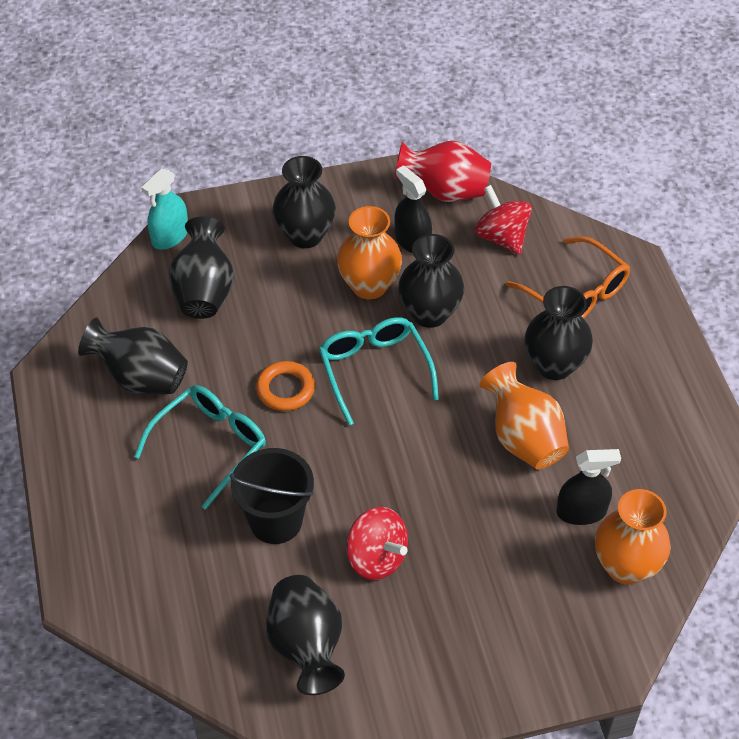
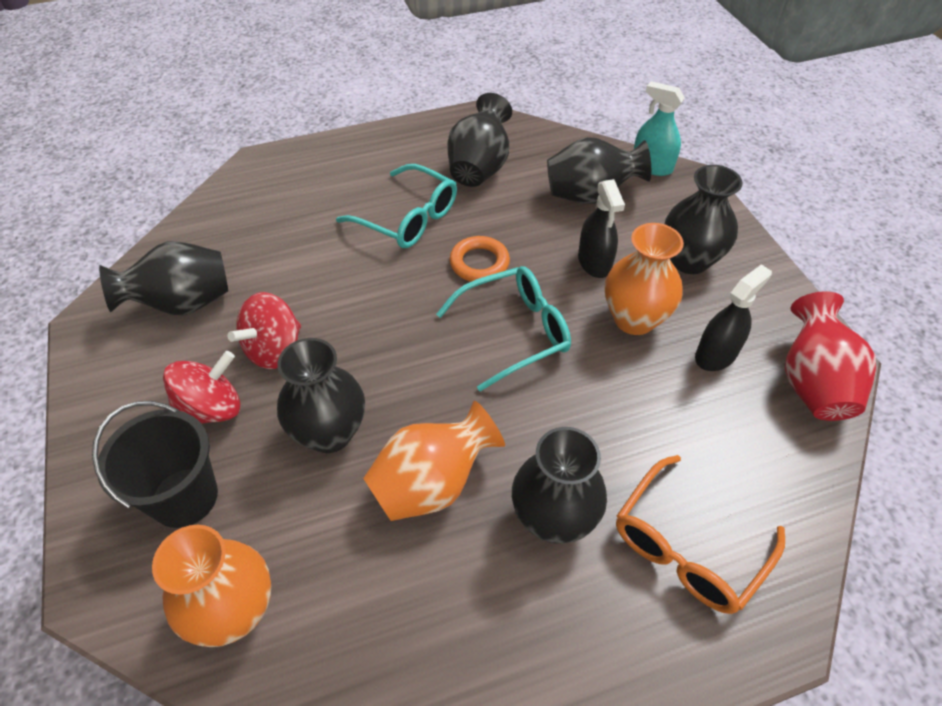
camera: 85 degrees right, 0 degrees up
black bucket [229,448,314,544] -> black bucket moved to [92,401,218,528]
black vase [398,234,464,328] -> black vase moved to [277,338,365,453]
red spinning top [475,185,532,255] -> red spinning top moved to [163,351,240,424]
black spray bottle [557,449,621,525] -> black spray bottle moved to [578,179,625,278]

